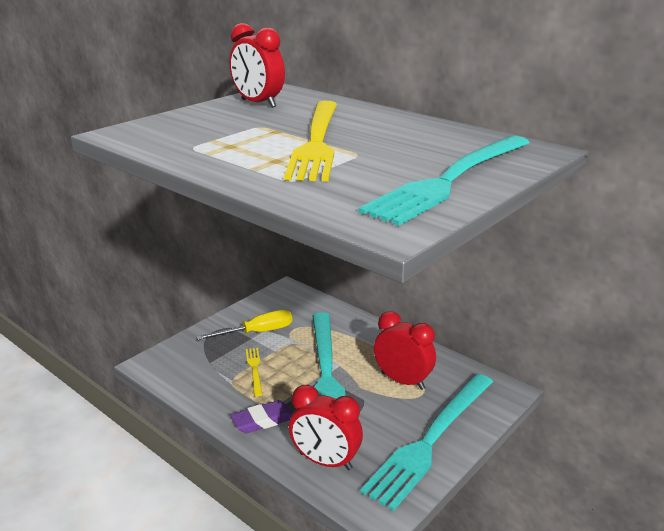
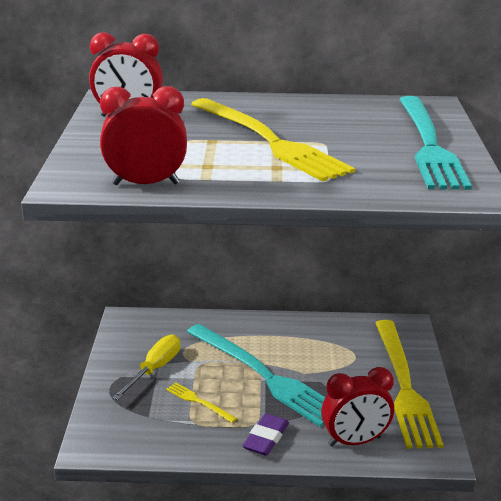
camera: 40 degrees left, 0 degrees up
turquoise fork [360,374,493,511] -> yellow fork [375,320,444,449]
red clock [374,311,436,390] -> red clock moved to [100,86,187,185]

